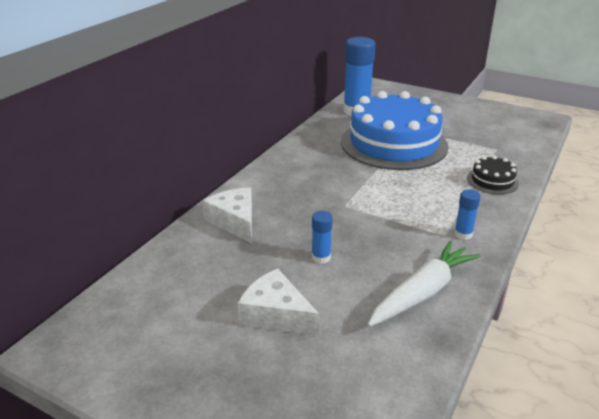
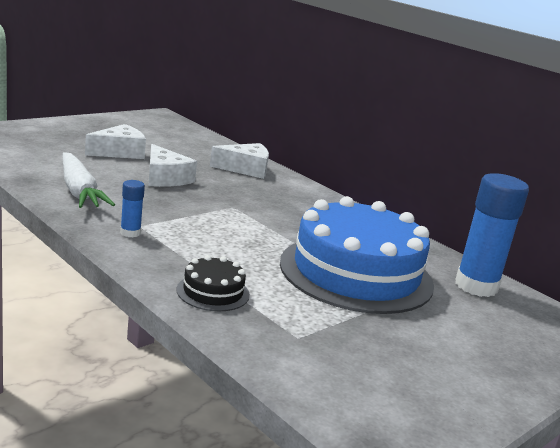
camera: 105 degrees right, 10 degrees down
blue glue stick [312,211,333,264] -> white cheese [148,144,197,187]

